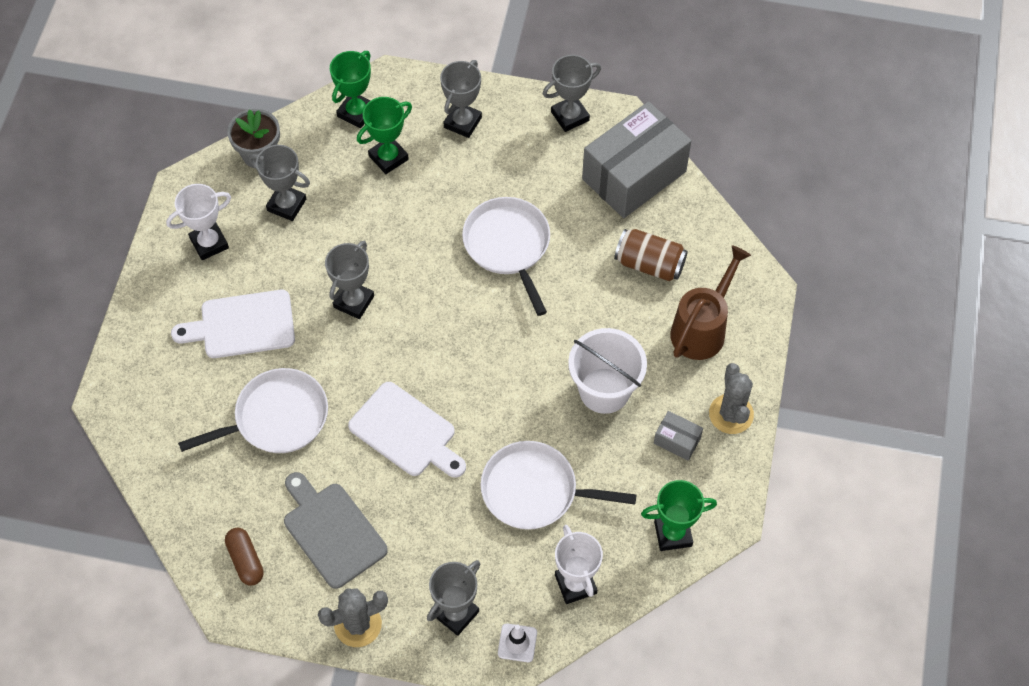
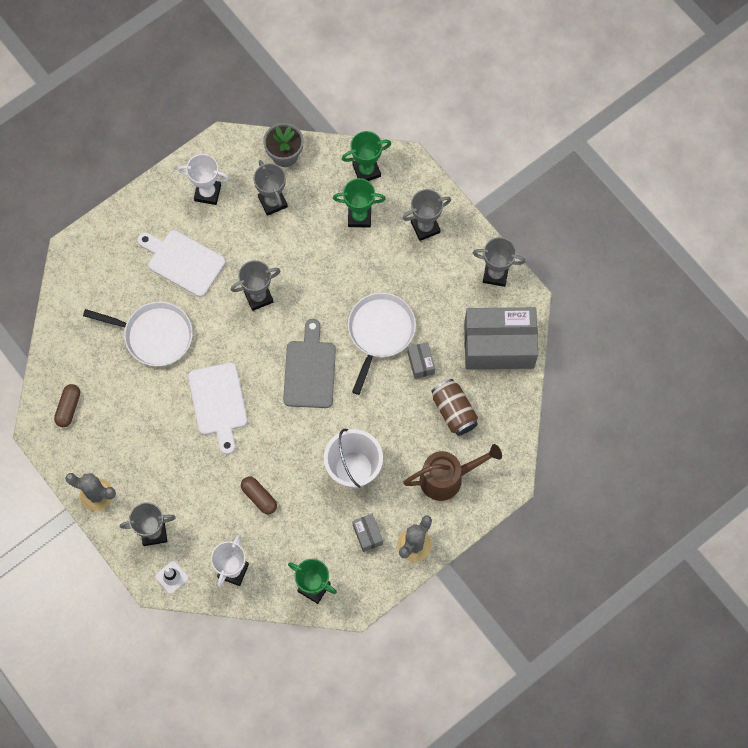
camera: 40 degrees right, 10 degrees up
grey cutting board [284,472,388,589] -> grey cutting board moved to [283,319,336,408]
white pan [481,441,637,530] -> brown capsule [241,477,277,514]
none -> grey box [408,342,435,379]

